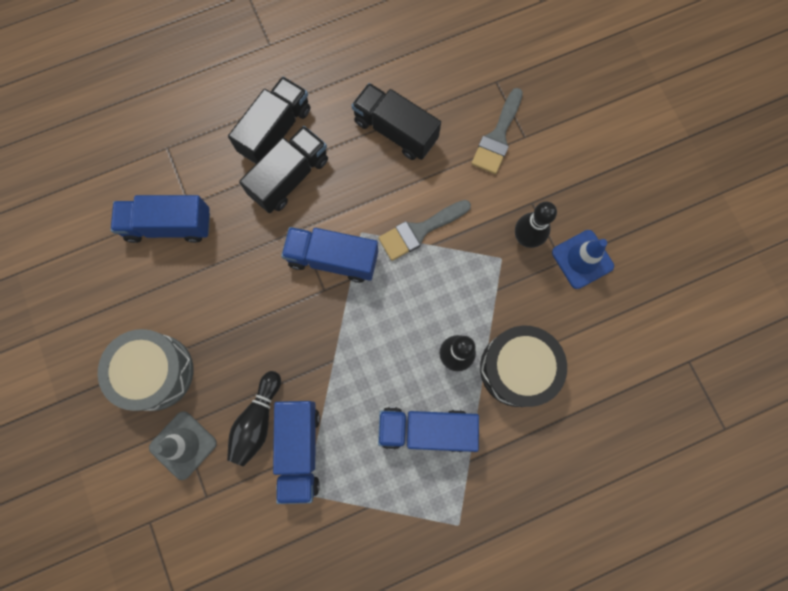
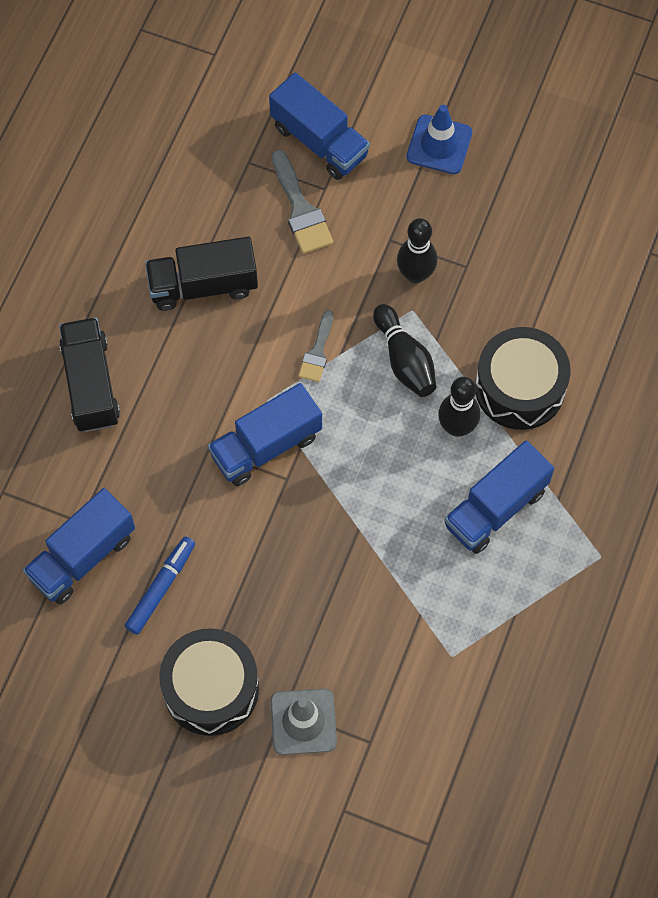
camera: 45 degrees left, 10 degrees down
grey drum [98,329,193,411] -> black drum [159,628,259,736]
black bowling pin [227,371,281,466] -> black bowling pin moved to [373,304,436,397]
black truck [239,126,328,213] -> none
blue truck [273,401,320,504] -> blue truck moved to [269,72,370,180]
grey brush [378,200,471,261] -> grey brush [298,310,333,382], size x0.64
blue traffic cone [552,230,614,289] -> blue traffic cone moved to [406,105,472,174]
none -> blue marker [125,536,195,635]

